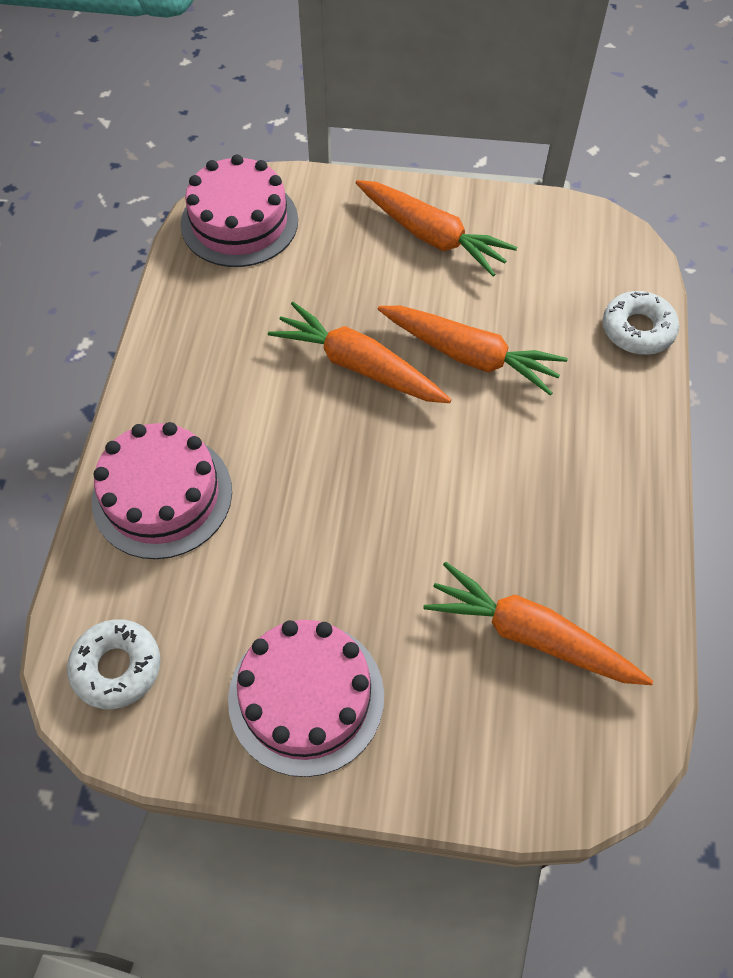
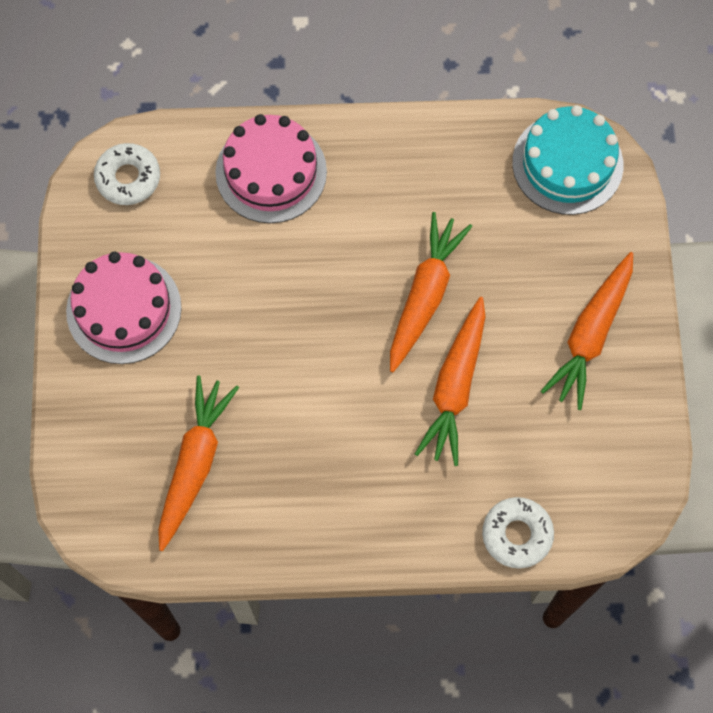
camera: 80 degrees right, 10 degrees up
pink cake [180,154,298,267] -> turquoise cake [512,105,624,215]

